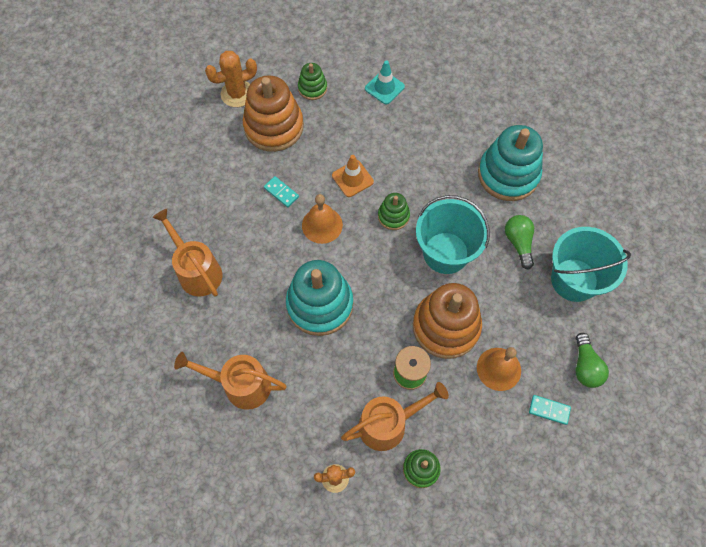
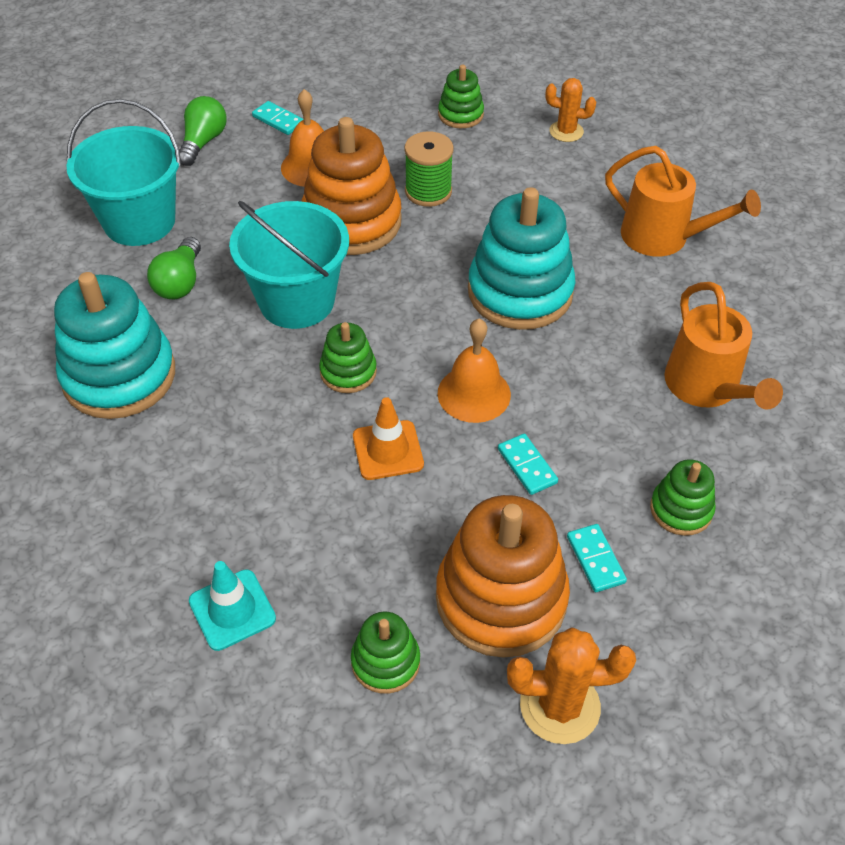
camera: 160 degrees left, 15 degrees down
orange watering can [341,382,449,451] -> none
none -> turquoise domino [567,524,627,592]
none -> green stacking toy [650,459,716,536]

